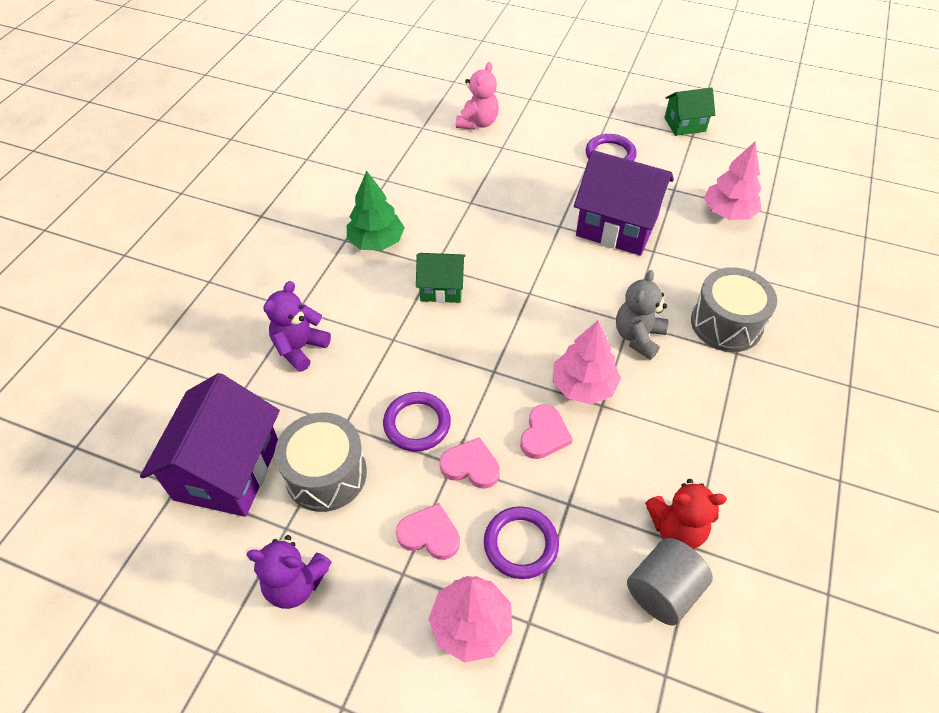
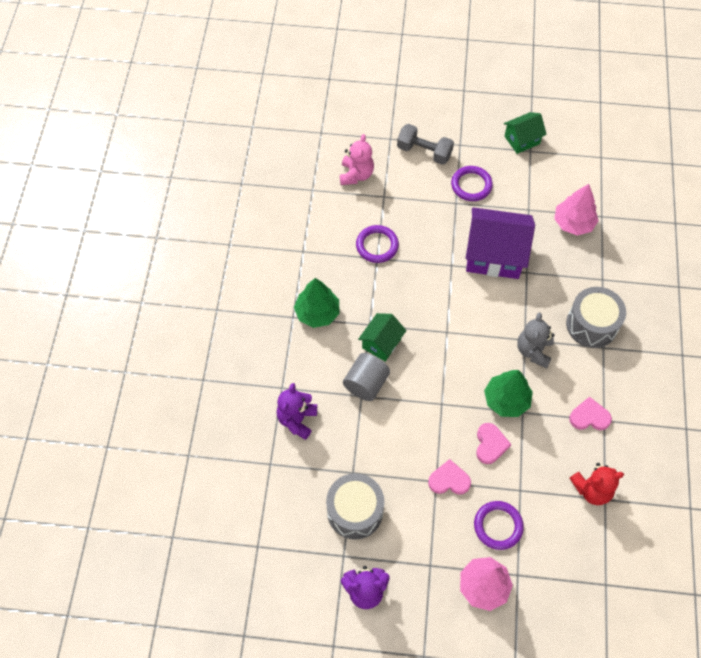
camera: 15 degrees left, 10 degrees up
purple house [140,373,280,517] -> none
purple ring [383,392,451,452] -> purple ring moved to [356,225,399,263]
pink heart [396,503,460,560] -> pink heart moved to [569,397,612,430]
green house [416,253,466,303] -> green house turned 45 degrees counterclockwise [358,313,406,362]
pink tree [553,320,621,404] -> green tree [484,370,533,417]
grey cylinder [627,538,713,626] -> grey cylinder moved to [343,353,390,401]
none -> grey dumbbell [397,124,454,165]

